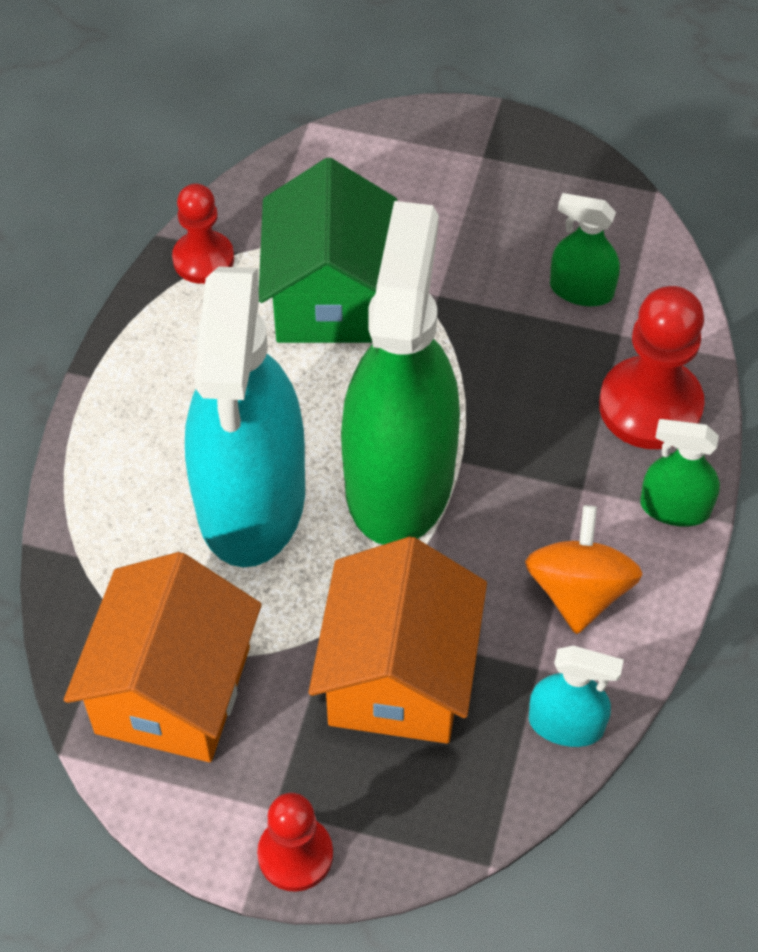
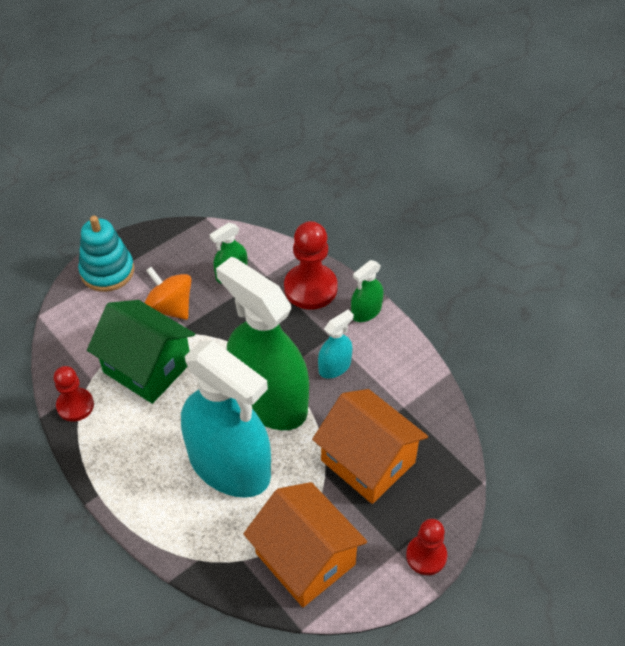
camera: 55 degrees left, 5 degrees down
orange spinning top [525,505,642,634] -> orange spinning top moved to [145,267,192,320]
turquoise spray bottle [529,646,624,747] -> turquoise spray bottle moved to [318,310,354,379]
none -> turquoise stacking toy [78,216,134,292]

